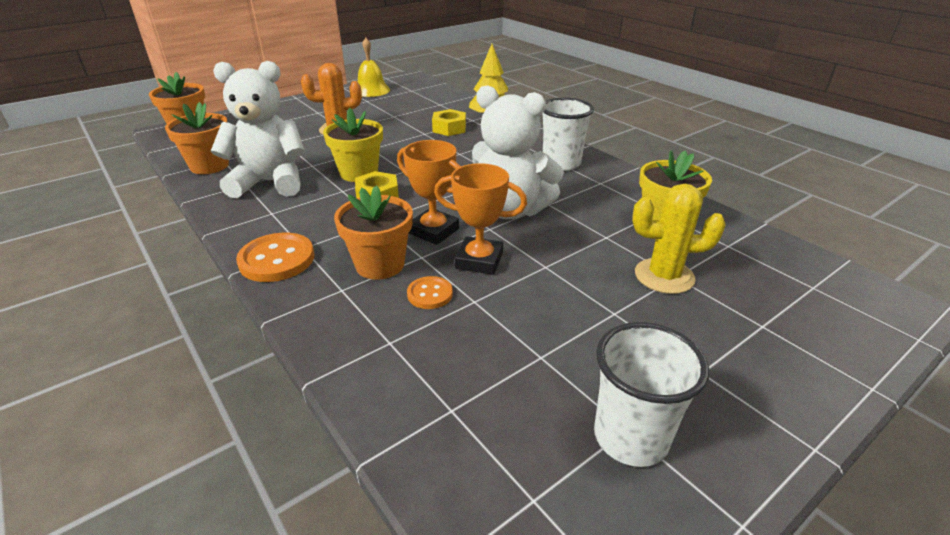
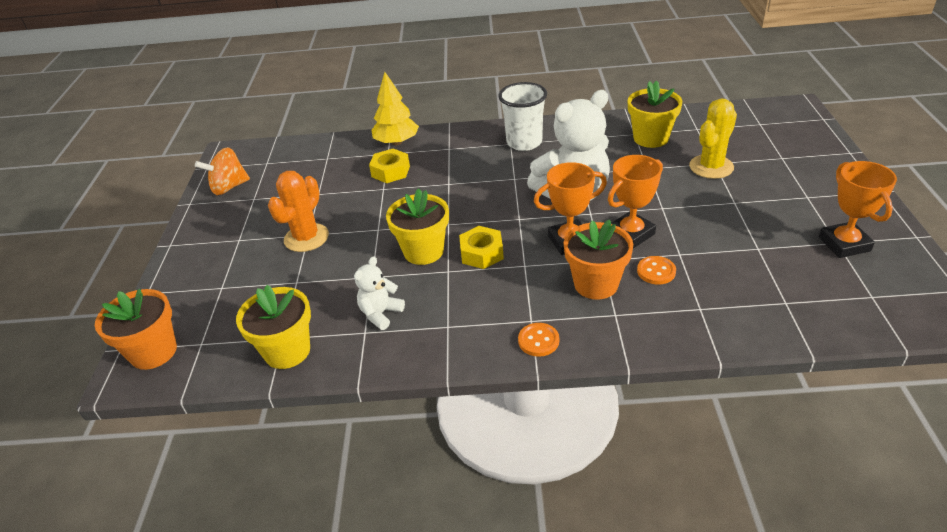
camera: 50 degrees left, 5 degrees up
orange flower pot [165,102,229,174] -> yellow flower pot [236,285,311,369]
white teddy bear [210,61,305,198] -> white teddy bear [354,256,405,330], size x0.48
orange button [236,233,314,282] -> orange button [518,323,559,357], size x0.57
yellow bell [358,38,390,97] -> orange spinning top [195,147,250,195]
white cup [594,322,709,467] -> orange trophy [819,161,897,258]

